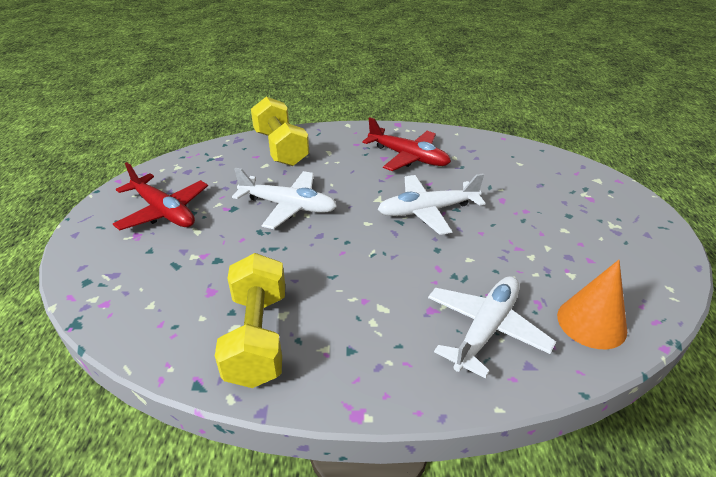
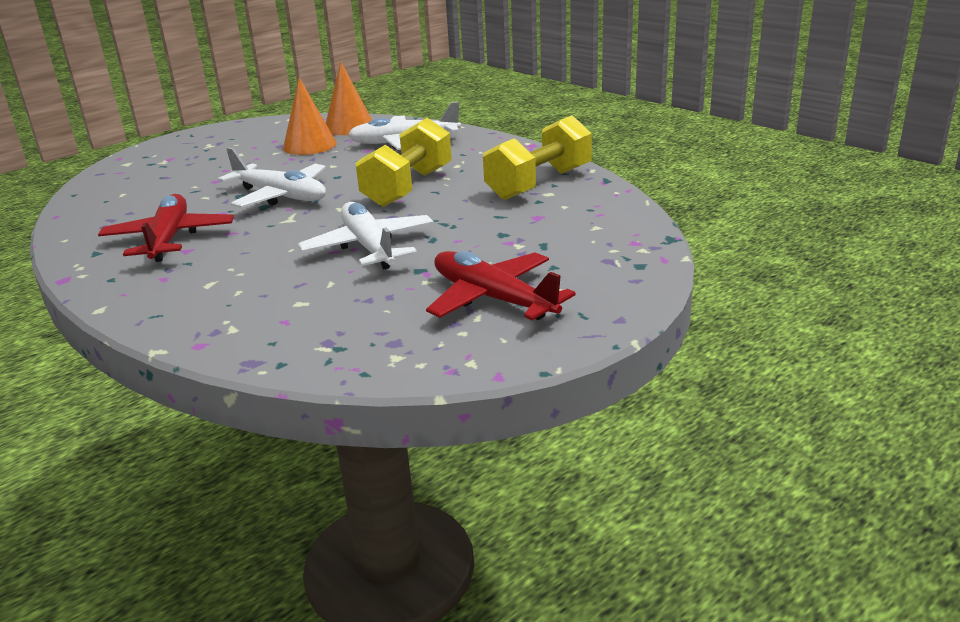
camera: 130 degrees left, 10 degrees down
red plane [113,162,208,230] -> red plane turned 45 degrees counterclockwise [426,251,576,320]
yellow dumbbell [251,96,309,166] -> yellow dumbbell moved to [355,118,452,207]
none -> orange cone [283,77,337,155]

